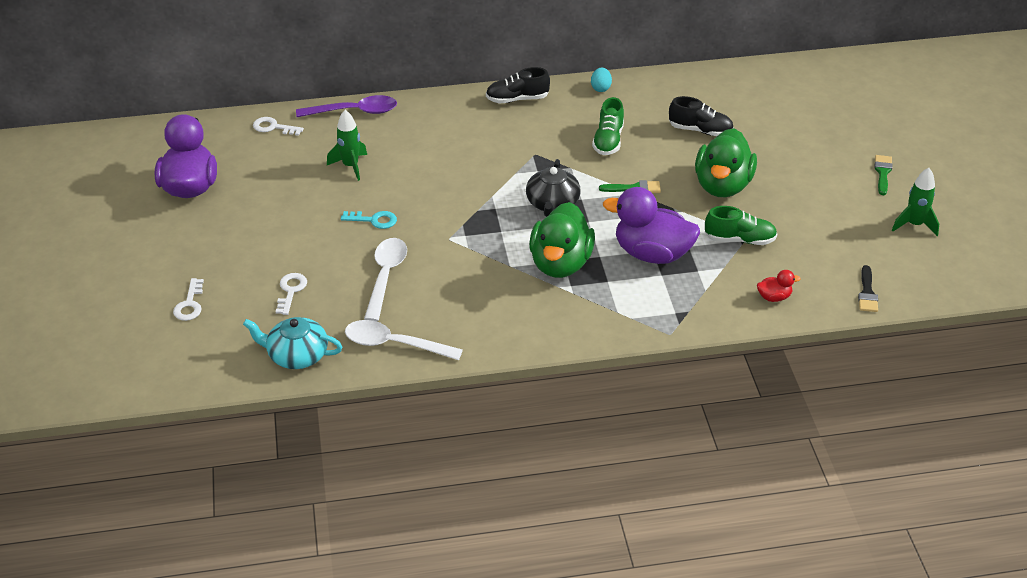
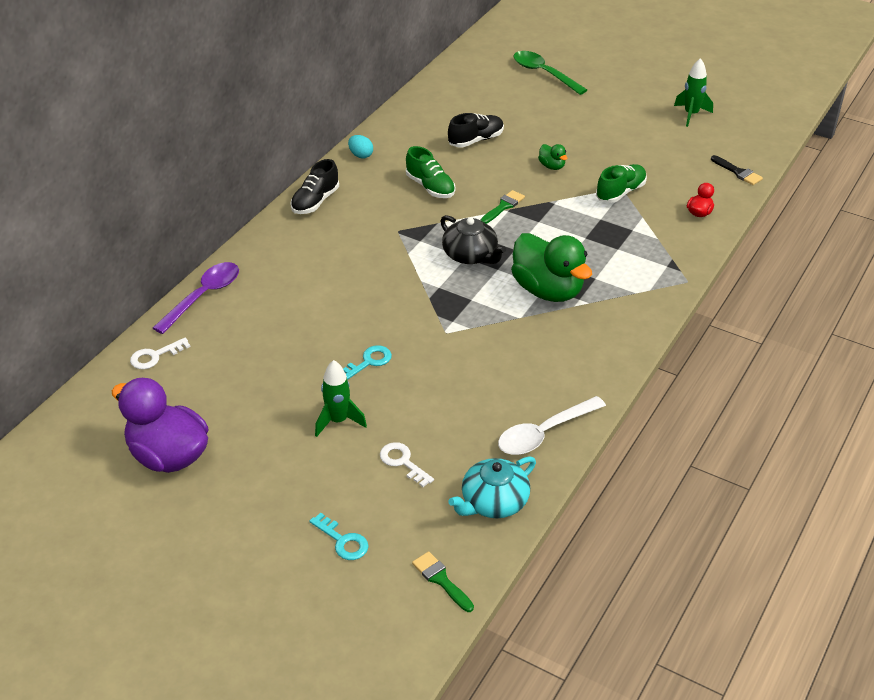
camera: 50 degrees left, 0 degrees up
white key [173,278,204,321] -> turquoise key [309,513,369,560]
green rocket [327,110,367,181] -> green rocket moved to [315,360,367,437]
white spoon [364,238,407,322] -> none
purple duck [603,187,700,264] -> none
green duck [695,128,757,197] -> green duck [538,144,568,170], size x0.43
green brush [875,155,892,195] -> green brush moved to [412,551,474,612]
none -> green spoon [513,51,587,95]

